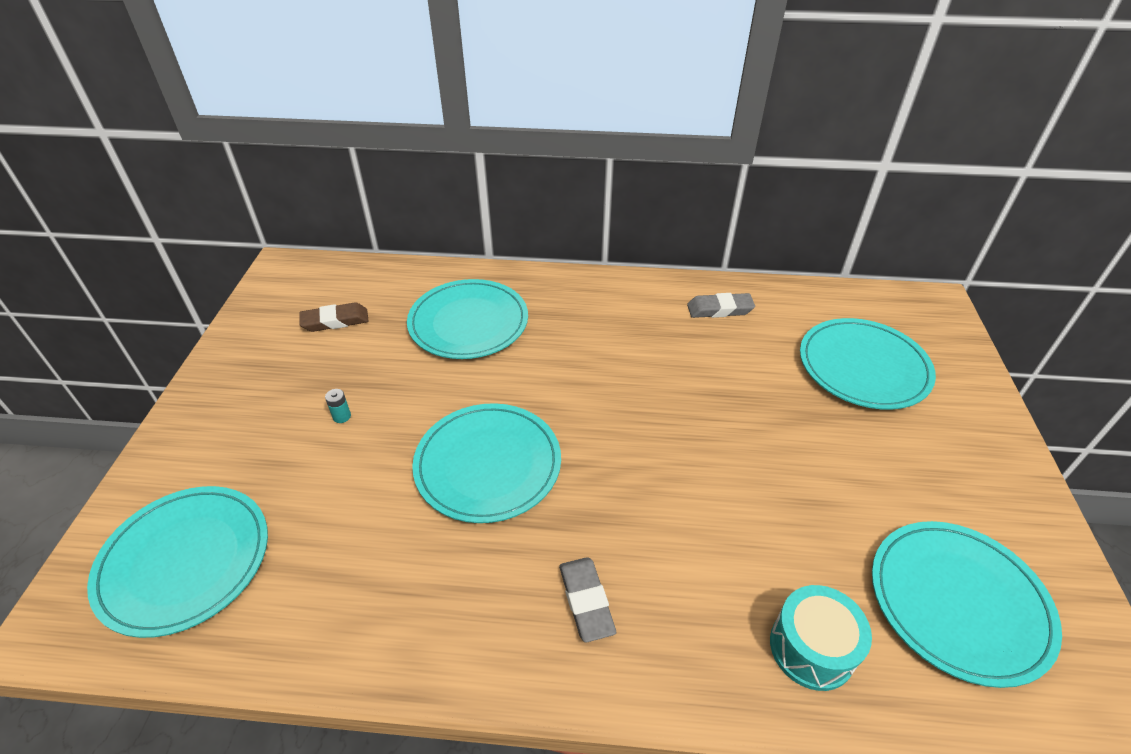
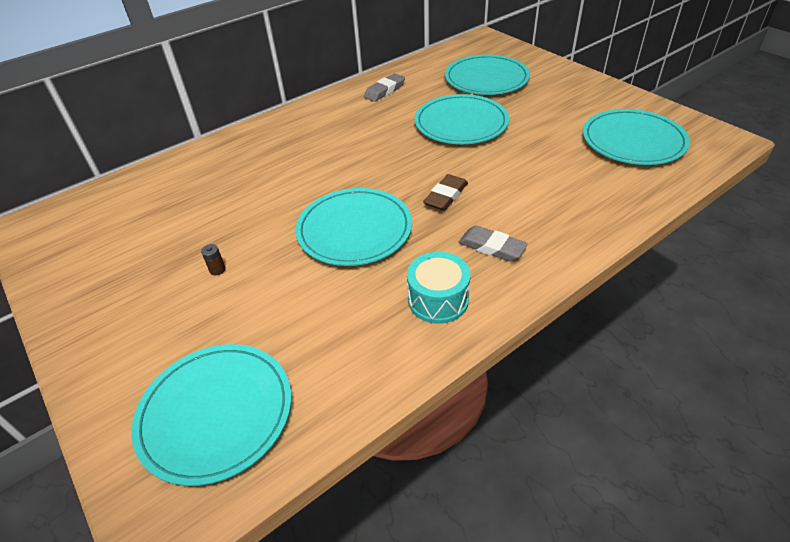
camera: 40 degrees left, 0 degrees up
brown eraser [299,302,368,332] -> brown eraser moved to [423,174,468,211]
turquoise battery [325,389,351,423] -> brown battery [201,244,225,275]
turquoise plate [407,279,528,359] -> turquoise plate moved to [414,94,509,144]
turquoise drum [770,585,872,691] -> turquoise drum moved to [407,252,471,324]

